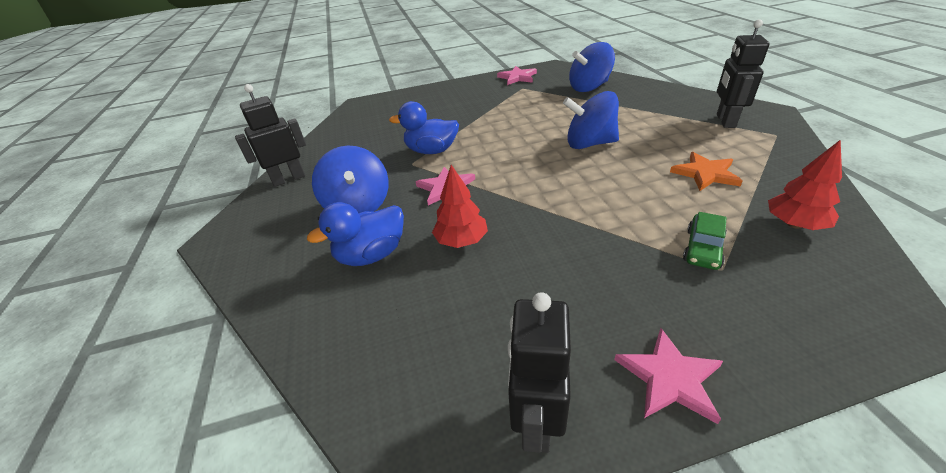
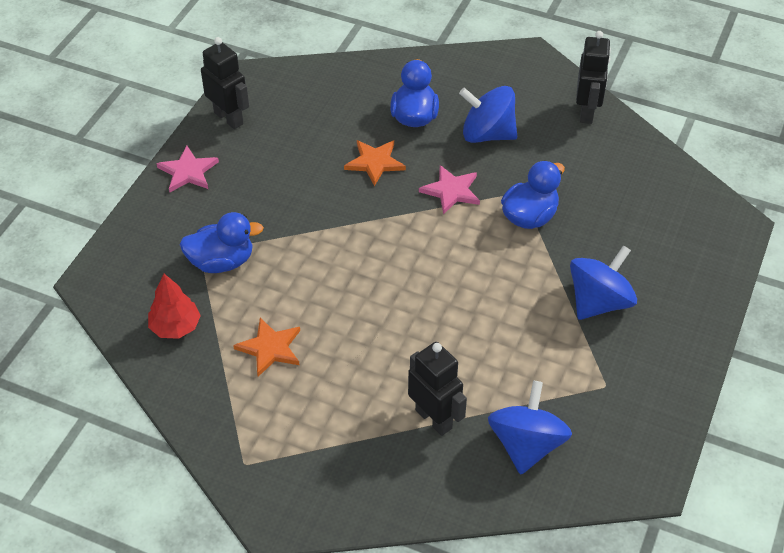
camera: 125 degrees right, 10 degrees up
red tree [432,165,488,248] -> orange star [344,140,406,186]
pink star [497,66,537,85] -> none
blue spinning top [563,91,619,149] -> blue spinning top moved to [570,245,637,320]
green car [683,212,727,270] -> blue duck [179,212,264,273]
black robot [717,19,769,128] -> black robot moved to [408,342,467,436]

